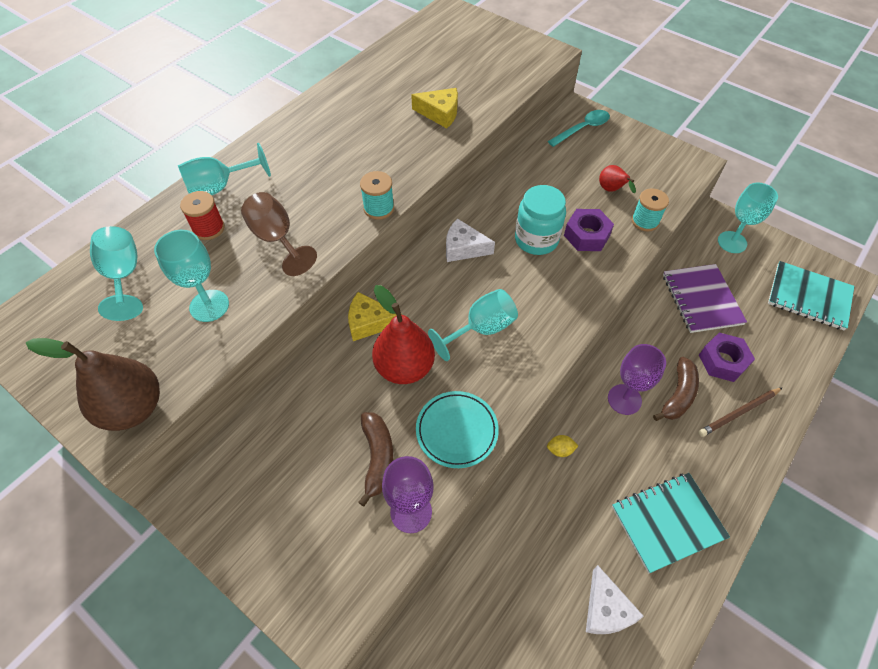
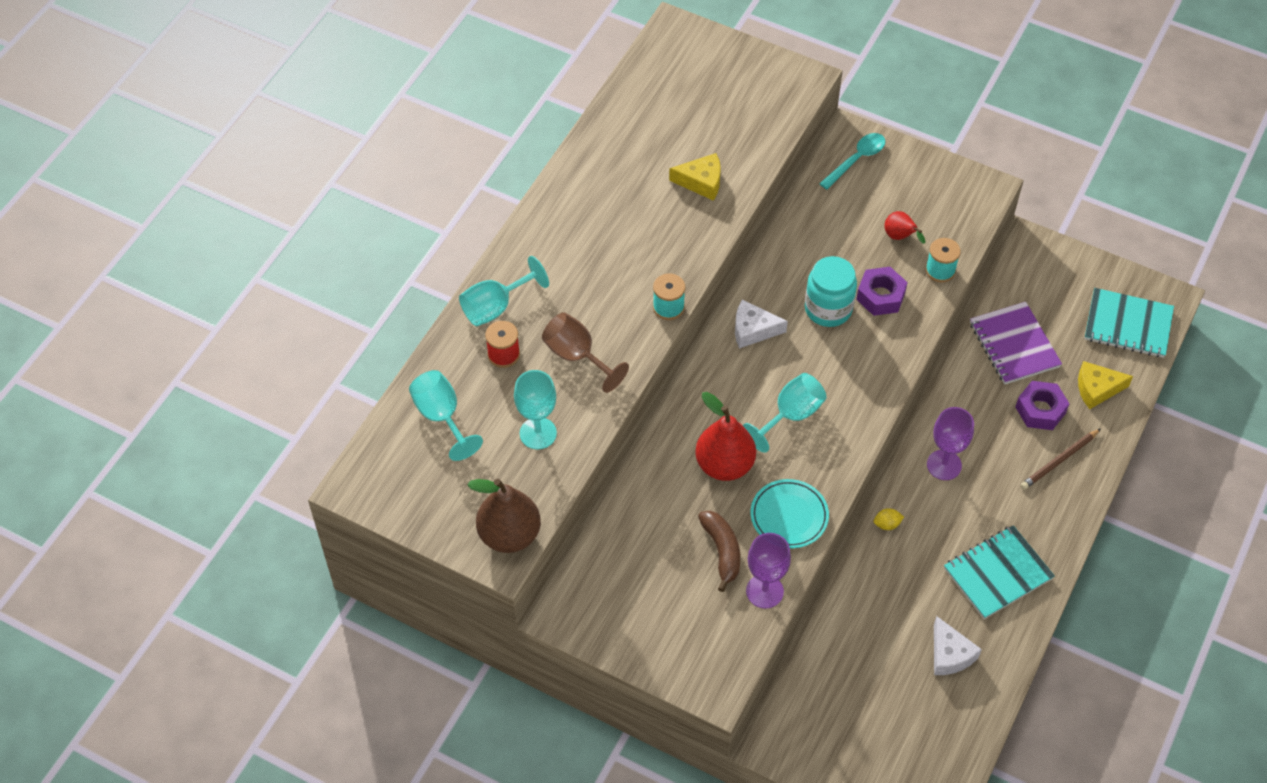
camera: 10 degrees left, 0 degrees up
yellow cheese [348,292,402,341] -> yellow cheese moved to [1078,361,1133,409]
brown banana [653,357,699,421] -> none
turquoise goblet [718,183,778,253] -> none

